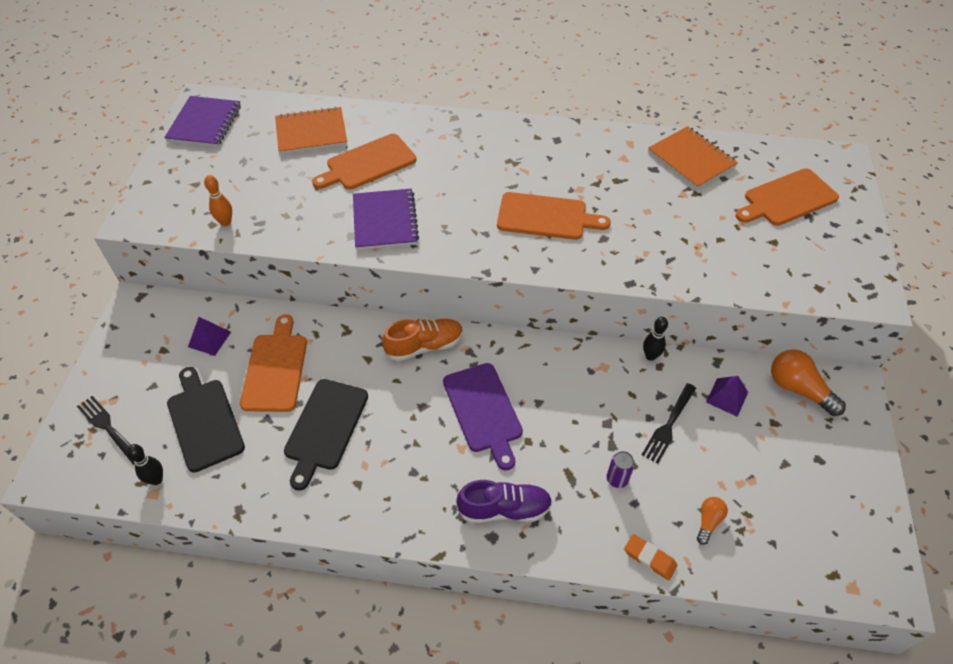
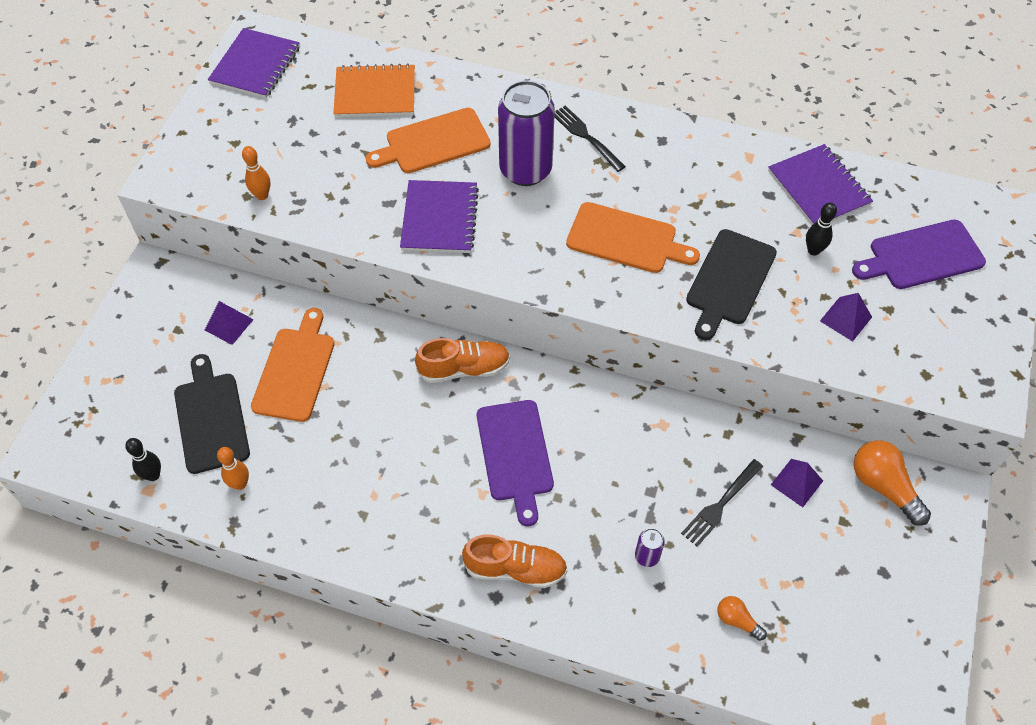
camera: 10 degrees right, 5 degrees up
black fork [77,396,135,465] -> black fork moved to [554,105,626,172]
black cutting board [284,379,368,491] -> black cutting board moved to [686,229,777,340]
purple shoe [456,480,553,523] -> orange shoe [462,535,568,588]
orange eraser [624,534,677,580] -> none
black bowling pin [643,317,668,361] -> black bowling pin moved to [806,202,837,256]
orange notebook [648,126,738,189] -> purple notebook [768,144,873,225]
orange light bulb [697,497,728,545] -> orange light bulb turned 90 degrees counterclockwise [717,596,767,641]
orange cutting board [735,168,839,226] -> purple cutting board [852,220,986,289]
none -> orange bowling pin [217,447,249,490]
none -> purple can [498,80,555,186]
none -> purple pyramid [820,293,872,342]

